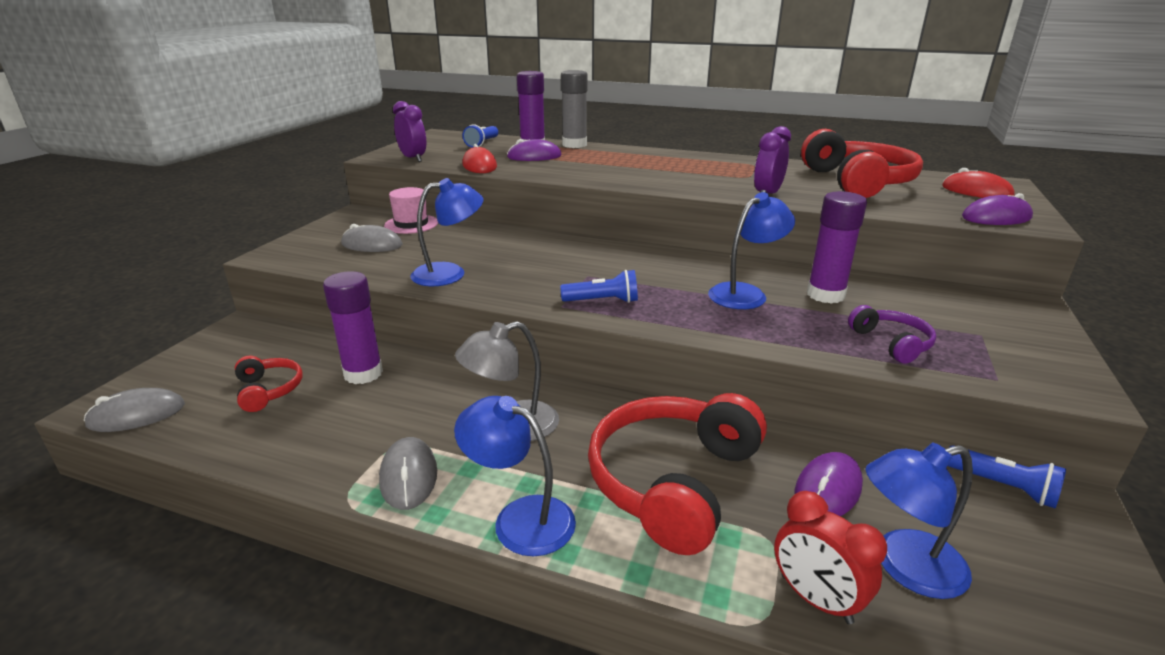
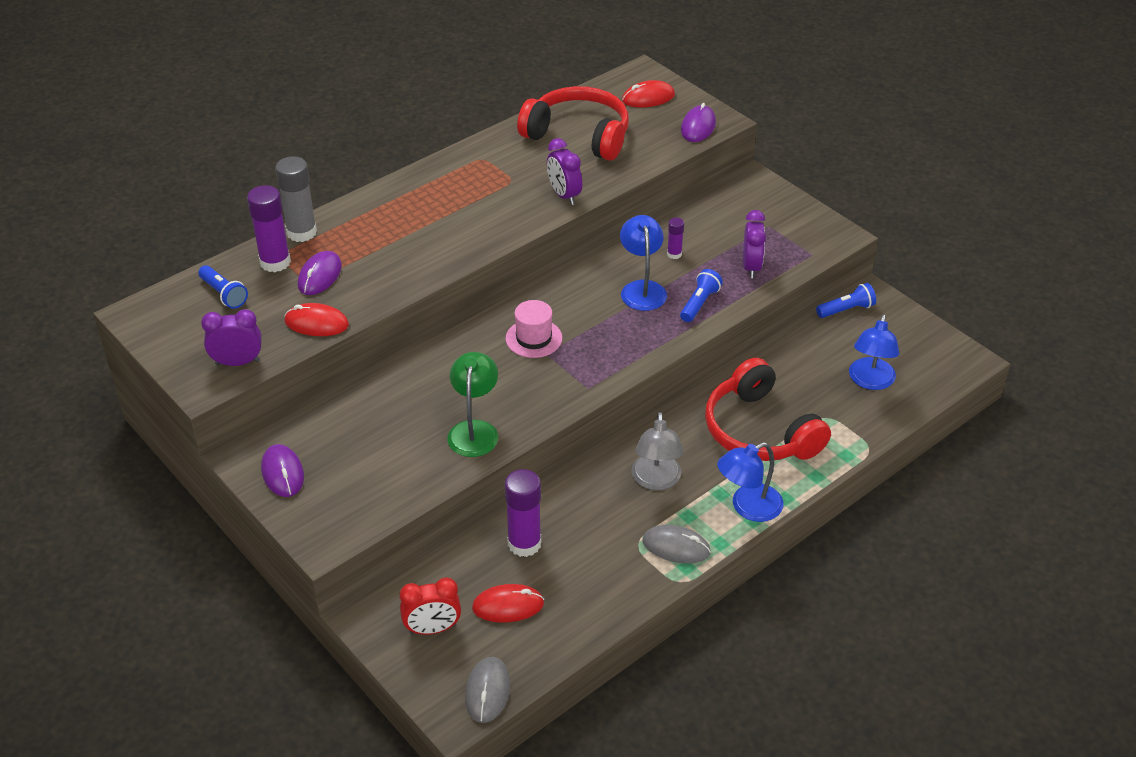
camera: 60 degrees left, 15 degrees up
red headphones [235,356,303,412] -> red mouse [472,584,544,623]
grey mouse [341,224,403,252] -> none
pink hat [384,187,438,234] -> pink hat moved to [506,300,562,358]
blue lamp [410,178,483,286] -> green lamp [447,352,498,457]
blue flashlight [560,270,638,303] -> blue flashlight moved to [680,269,723,322]
red clock [774,491,887,624] -> red clock moved to [400,578,461,635]
purple mouse [794,452,863,516] -> purple mouse moved to [261,444,304,497]
purple glue stick [807,191,867,304] -> purple glue stick [667,218,684,259], size x0.51
purple headphones [848,305,936,364] -> purple clock [743,210,766,278]

